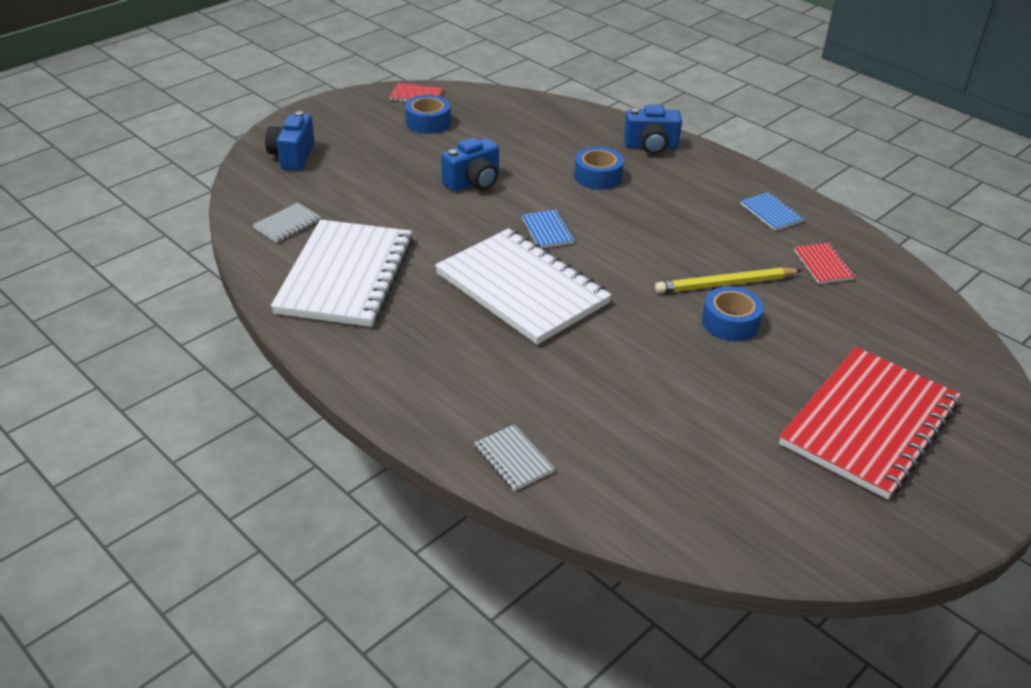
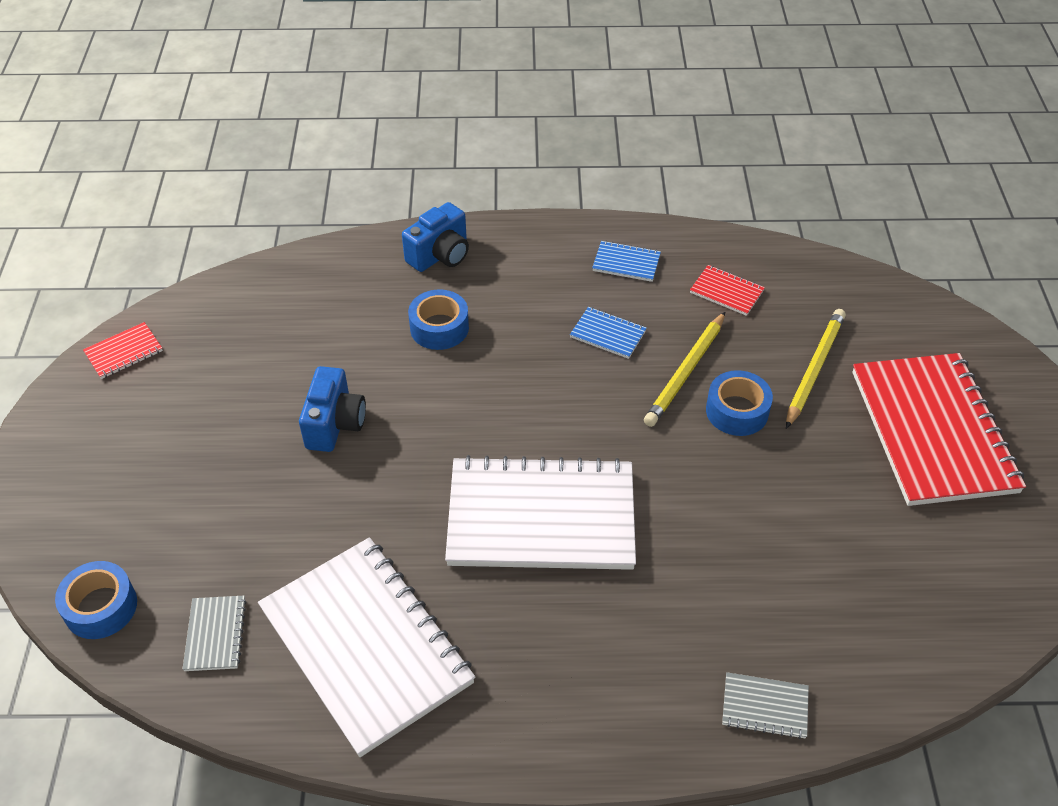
camera: 45 degrees left, 10 degrees up
blue camera [265,111,315,170] -> none
blue tape [405,95,451,134] -> blue tape moved to [55,561,137,639]
blue notebook [522,209,575,248] -> blue notebook moved to [570,307,647,359]
none -> yellow pencil [786,309,846,429]

